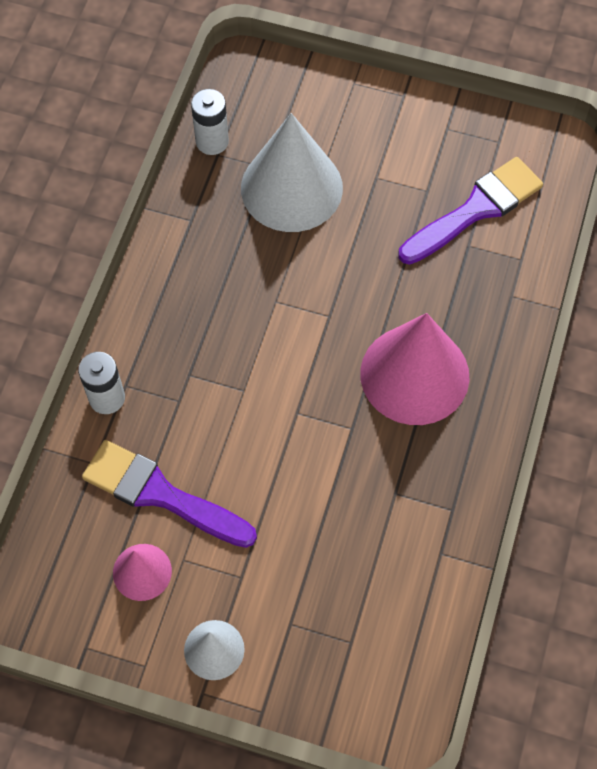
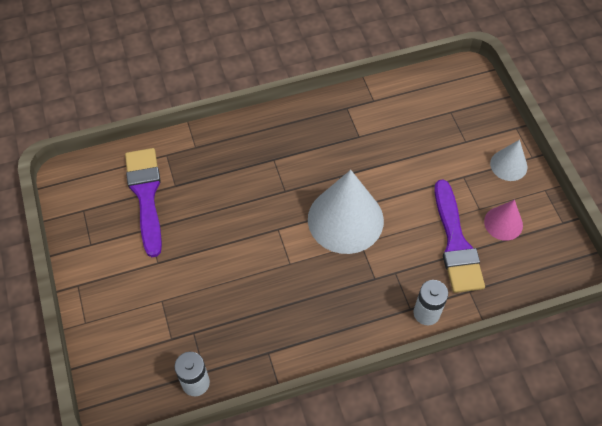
camera: 125 degrees left, 5 degrees down
white cone [241,113,343,232] -> white cone moved to [308,170,384,254]
pink cone [360,313,469,425] -> none
purple brush [398,157,543,265] -> purple brush turned 60 degrees clockwise [125,148,162,257]

